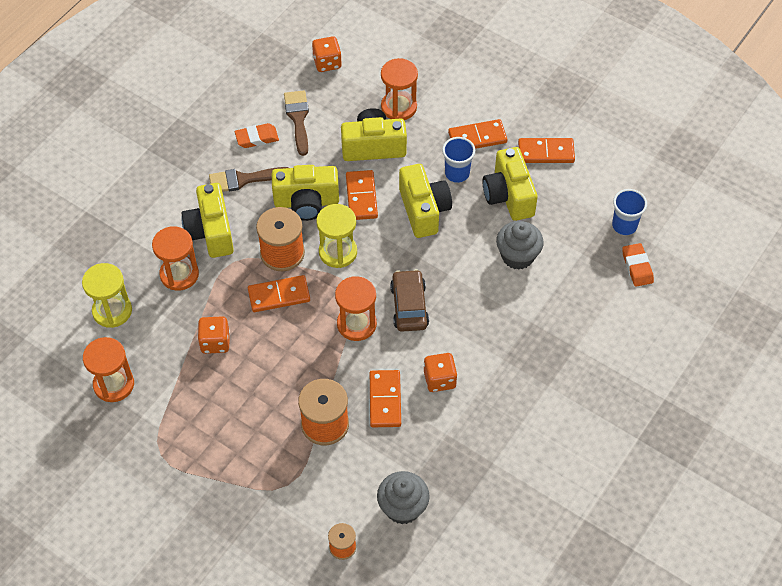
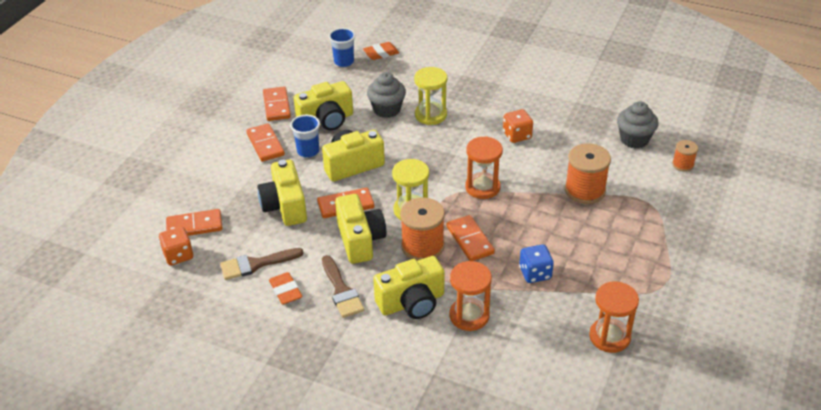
camera: 100 degrees left, 15 degrees down
yellow hourglass [82,263,132,328] -> yellow hourglass moved to [414,67,447,125]
orange dice [198,316,230,354] -> blue dice [519,244,554,283]
orange domino [370,370,401,427] -> orange domino moved to [166,209,222,236]
orange hourglass [381,58,418,120] -> none
brown car [390,269,429,332] -> none

